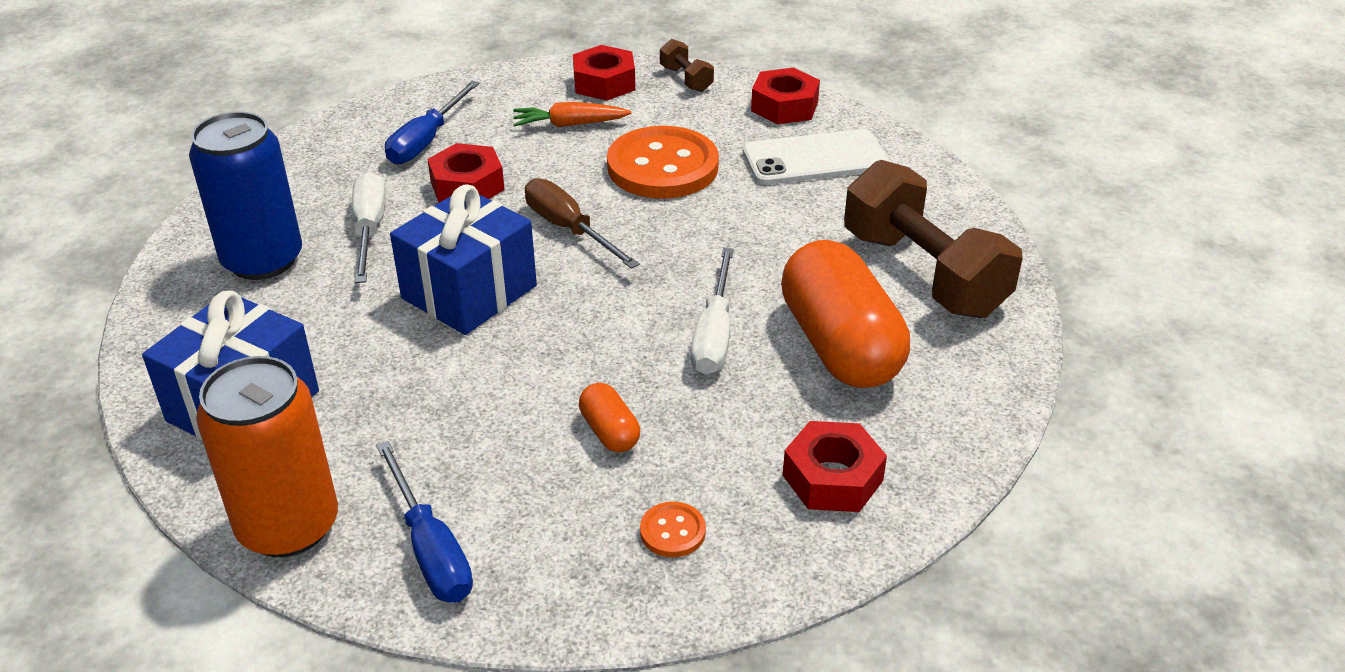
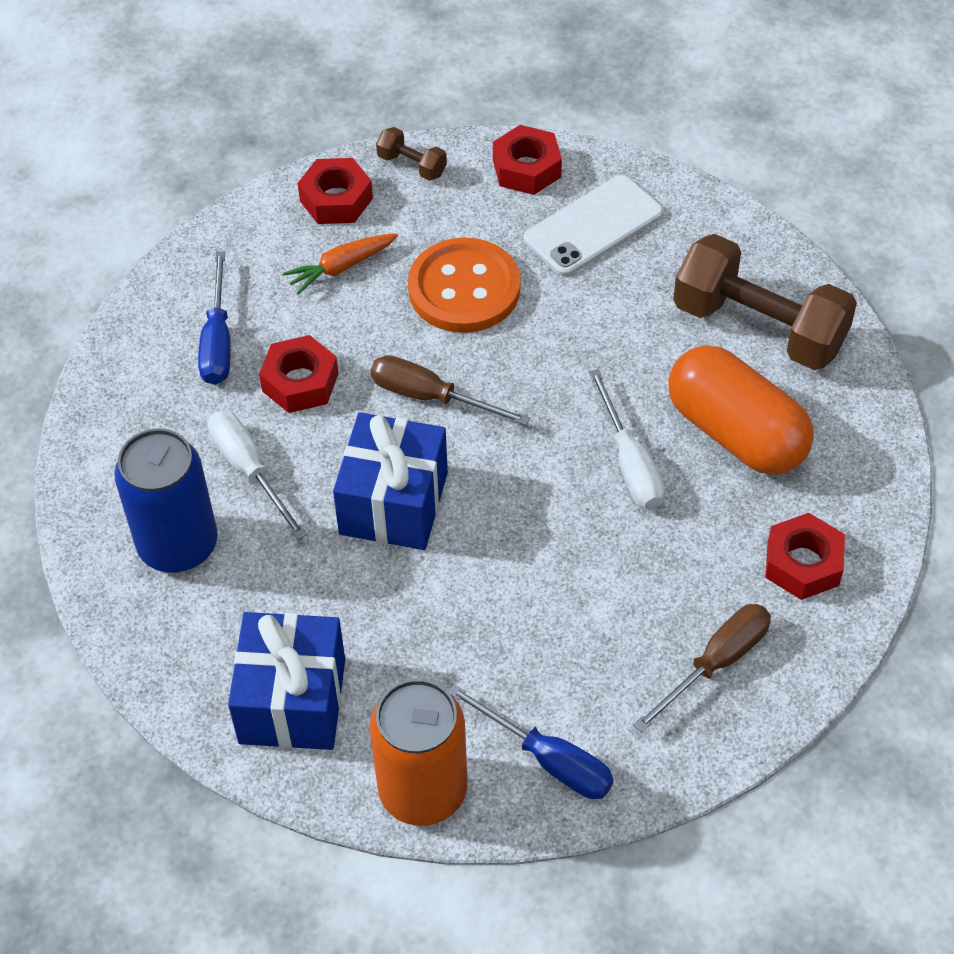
camera: 25 degrees left, 15 degrees up
orange capsule [579,383,640,452] -> none
orange button [640,502,706,557] -> brown screwdriver [633,604,771,732]

